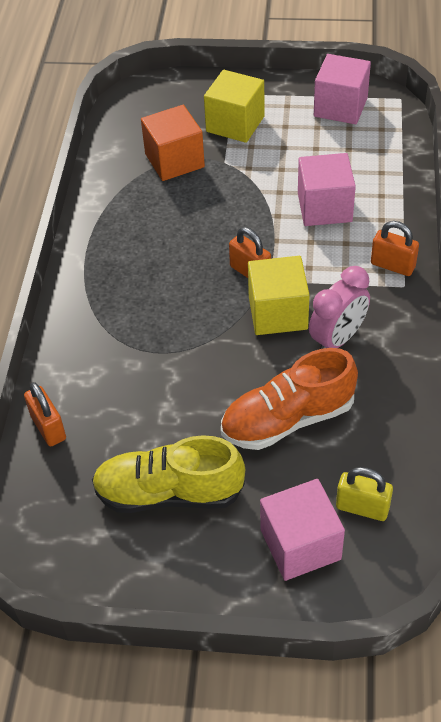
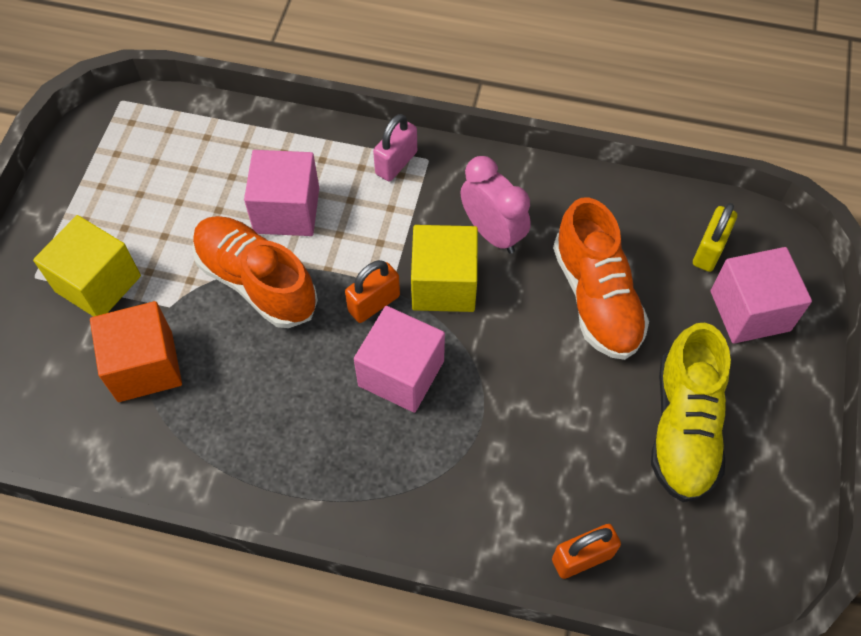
camera: 85 degrees left, 10 degrees up
pink cube [314,54,371,124] -> pink cube moved to [354,306,445,413]
orange padlock [371,221,419,276] -> pink padlock [373,114,417,181]
none -> orange shoe [192,216,318,328]

